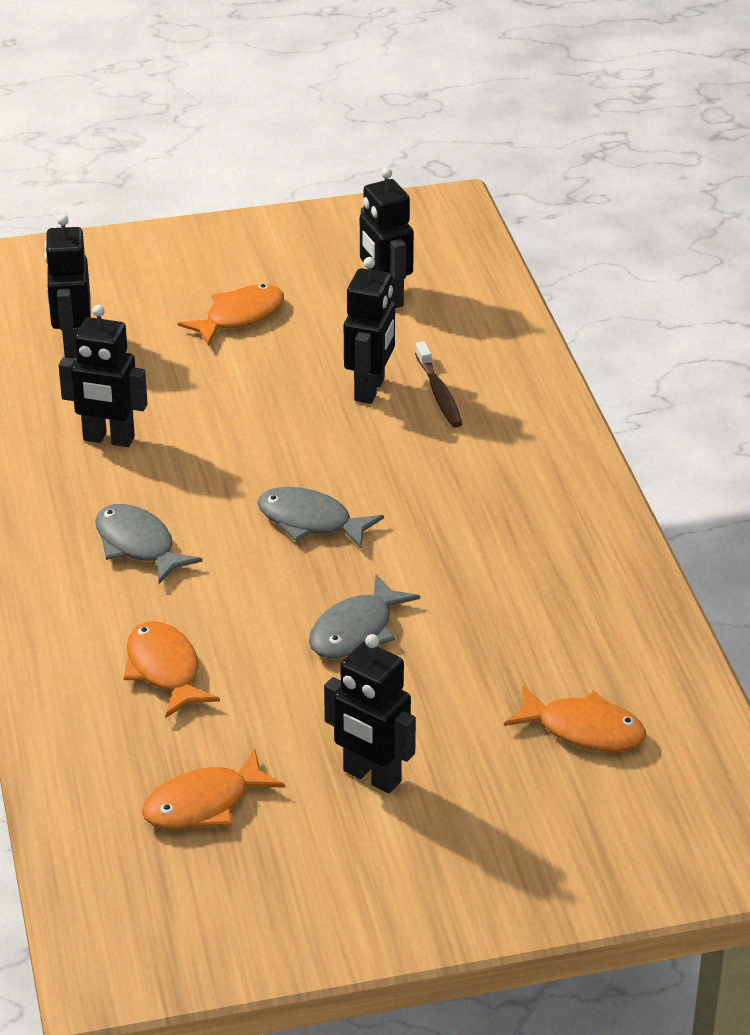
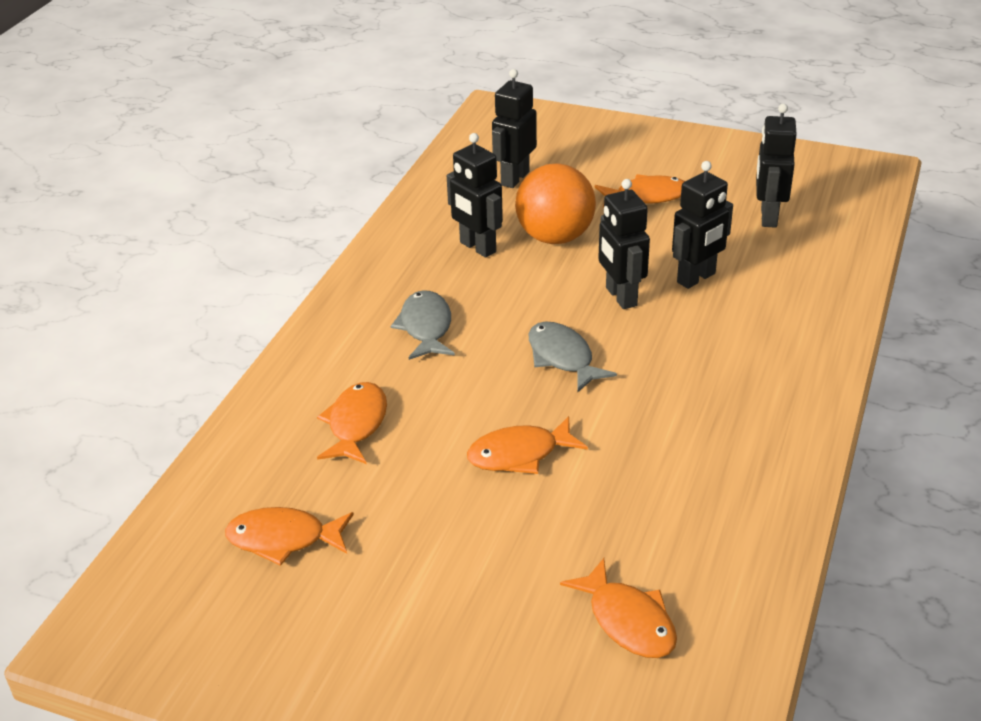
camera: 35 degrees right, 0 degrees up
grey fish [309,575,420,658] -> orange fish [467,416,588,474]
black robot [324,634,416,793] -> black robot moved to [598,179,650,309]
brown toothbrush [415,341,462,428] -> none
none -> orange ball [515,164,596,244]

